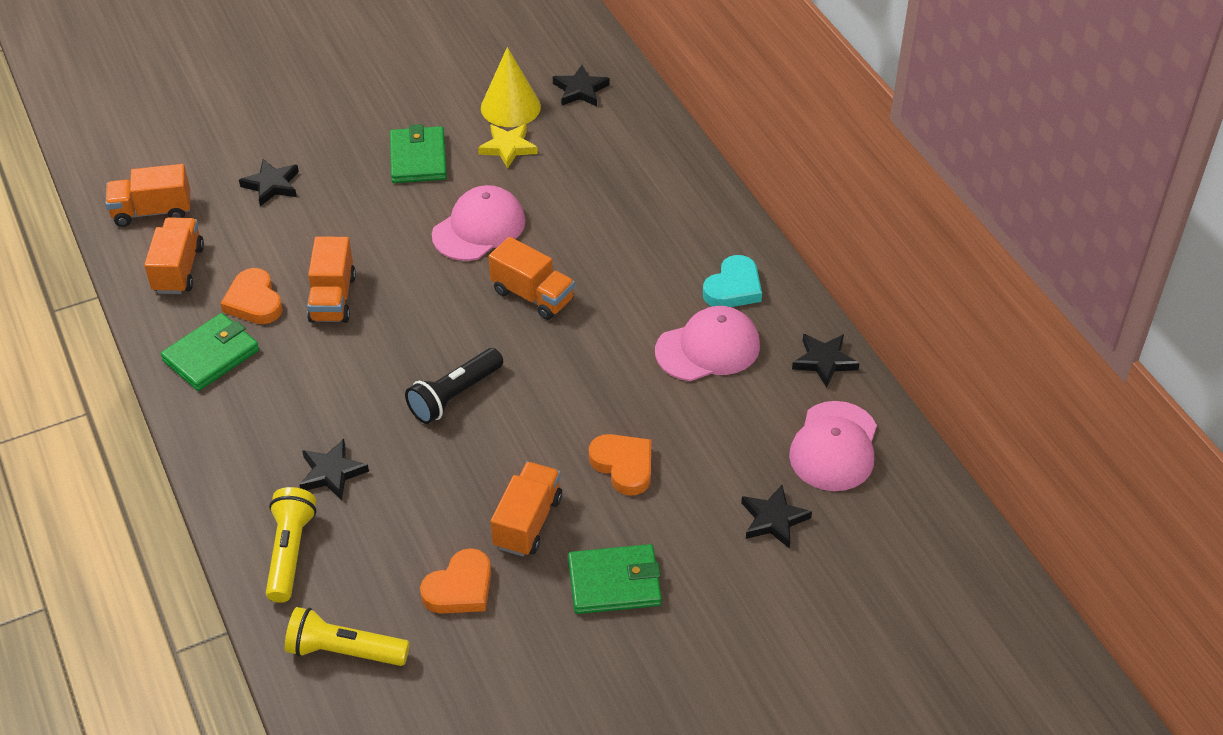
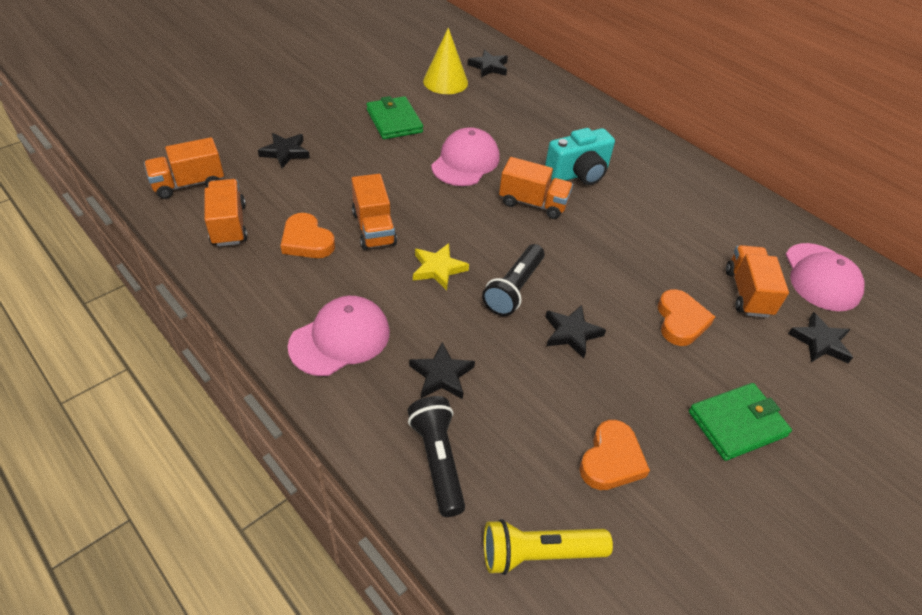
camera: 20 degrees left, 0 degrees up
green wallet [161,313,259,391] -> none
yellow flashlight [266,487,316,603] -> black flashlight [407,396,465,517]
yellow star [478,124,538,169] -> yellow star moved to [413,243,469,290]
orange truck [491,462,562,557] -> orange truck moved to [726,245,789,318]
orange heart [589,434,651,496] -> orange heart turned 60 degrees clockwise [658,289,715,346]
pink cap [655,306,760,381] -> pink cap moved to [288,296,390,376]
turquoise heart [703,255,762,307] -> none
black star [792,334,860,388] -> black star moved to [545,305,606,358]
none -> turquoise camera [545,128,615,185]

